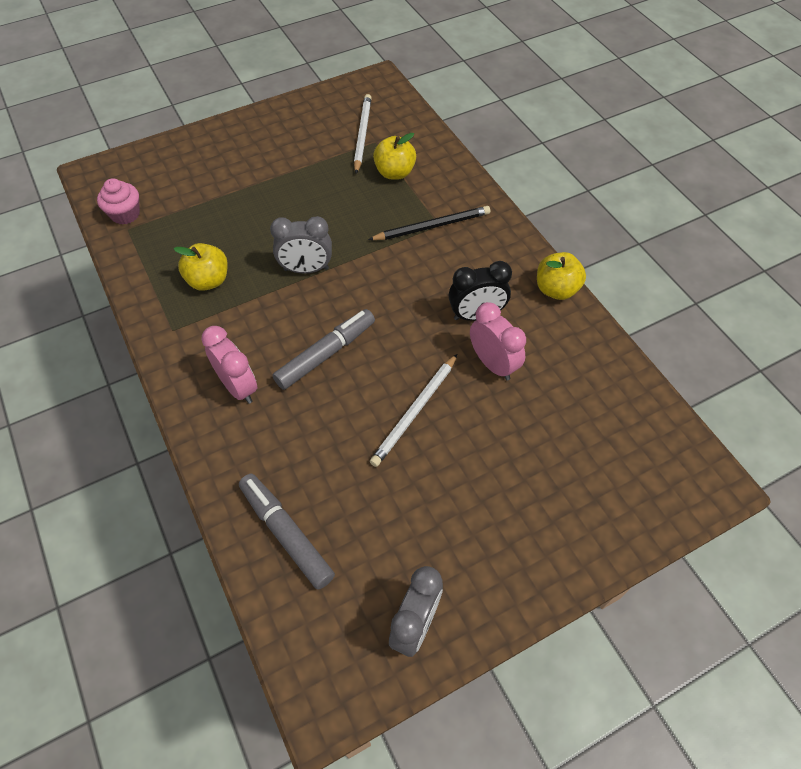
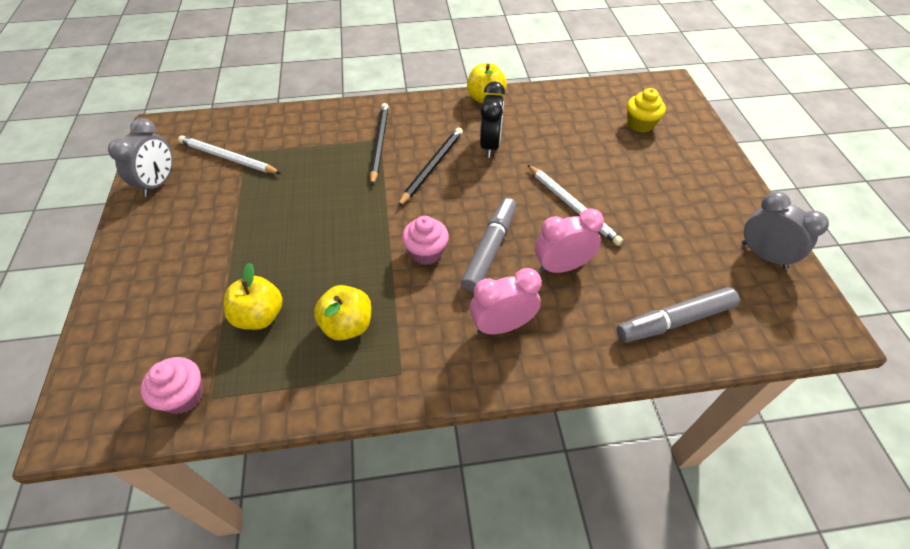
camera: 70 degrees left, 5 degrees down
grey clock [270,216,332,273] -> grey clock moved to [108,118,173,197]
grey marker [273,309,375,390] -> grey marker turned 45 degrees clockwise [461,197,516,292]
yellow apple [373,133,416,180] -> yellow apple moved to [224,262,283,330]
pink clock [470,302,526,380] -> pink clock moved to [535,208,604,273]
none -> black pencil [398,127,463,207]
none -> pink cupcake [402,216,449,265]
none -> yellow cupcake [627,88,666,133]

